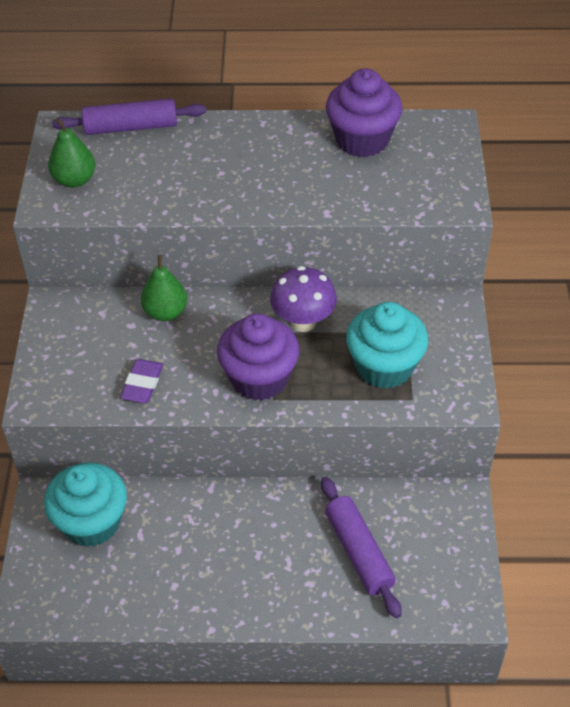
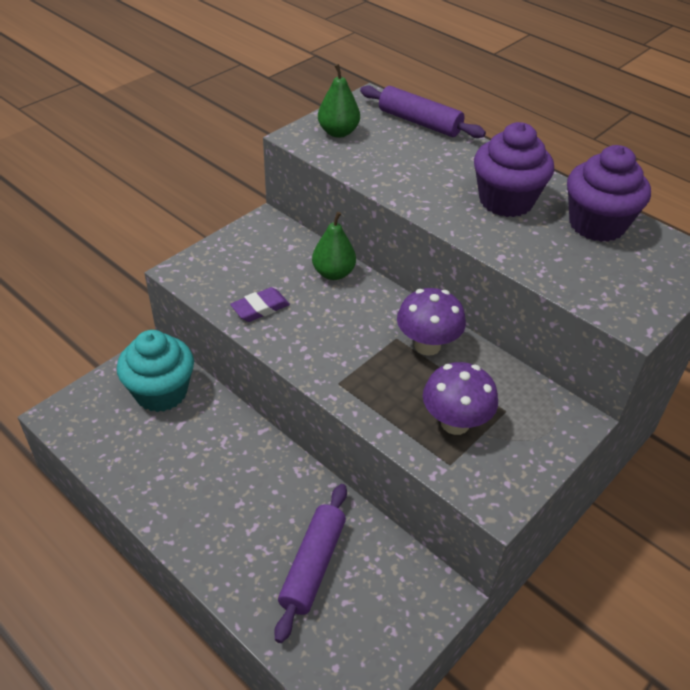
camera: 40 degrees right, 5 degrees down
purple cupcake [217,314,299,401] -> purple cupcake moved to [474,122,554,217]
turquoise cupcake [346,302,428,389] -> purple mushroom [423,362,498,435]

